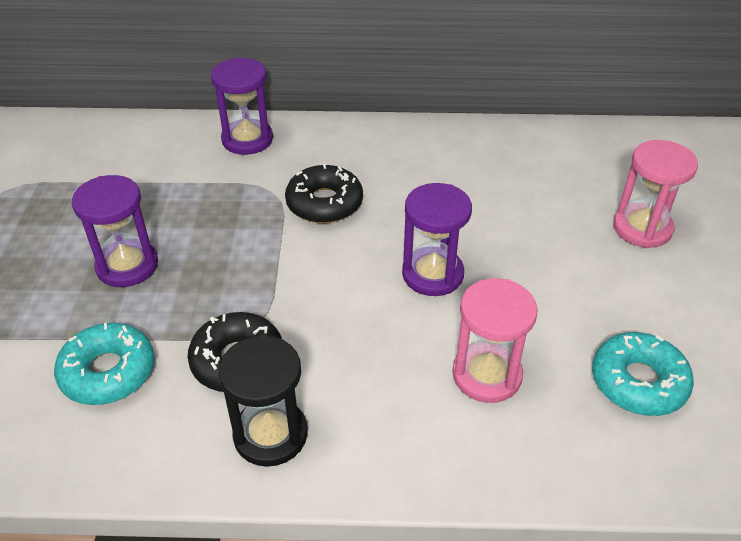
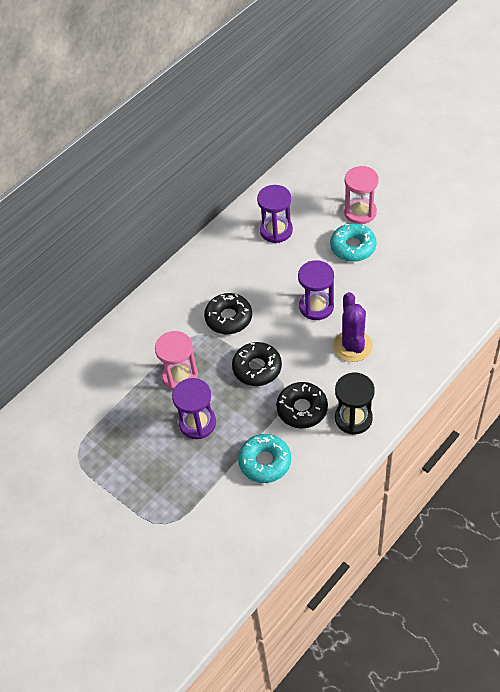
camera: 45 degrees left, 10 degrees up
purple hourglass [211,57,273,155] -> purple hourglass moved to [257,185,293,243]
pink hourglass [452,278,538,403] -> pink hourglass moved to [155,331,198,390]
turquoise donut [592,332,694,416] -> turquoise donut moved to [330,223,376,262]
none -> black donut [232,342,282,386]
none -> purple cactus [333,292,373,362]

